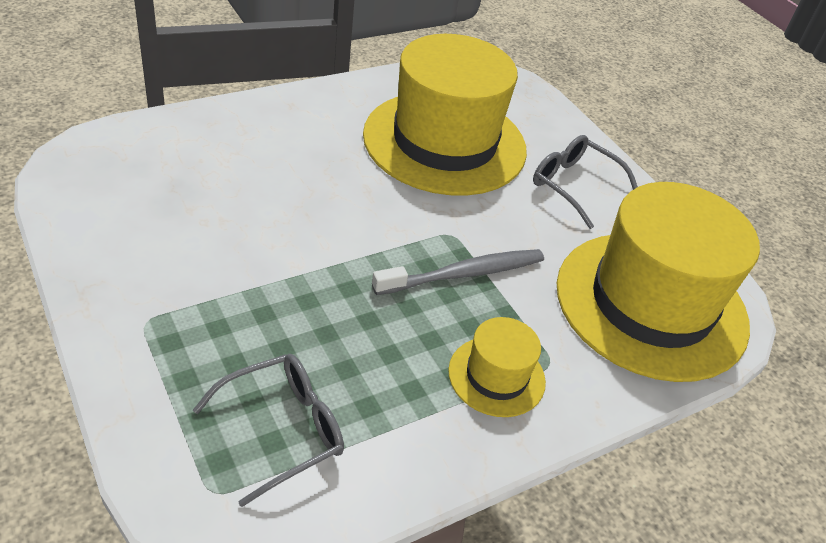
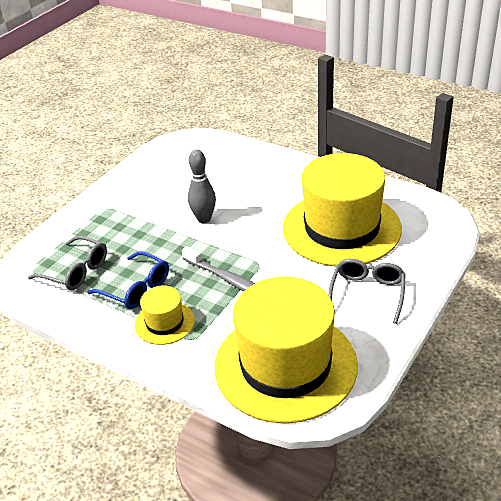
camera: 70 degrees right, 5 degrees down
none -> blue glasses [87,251,169,309]
none -> grey bowling pin [188,149,216,223]

